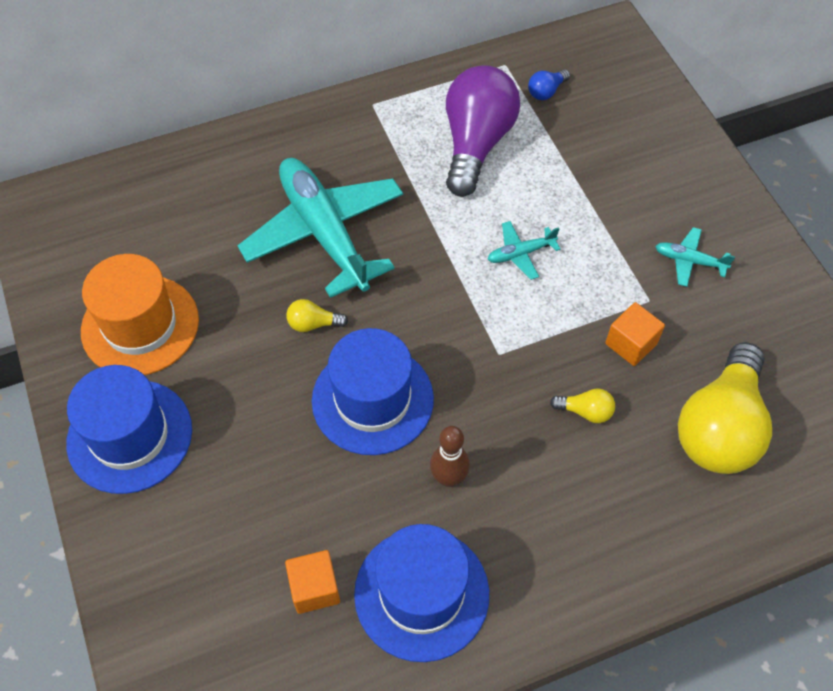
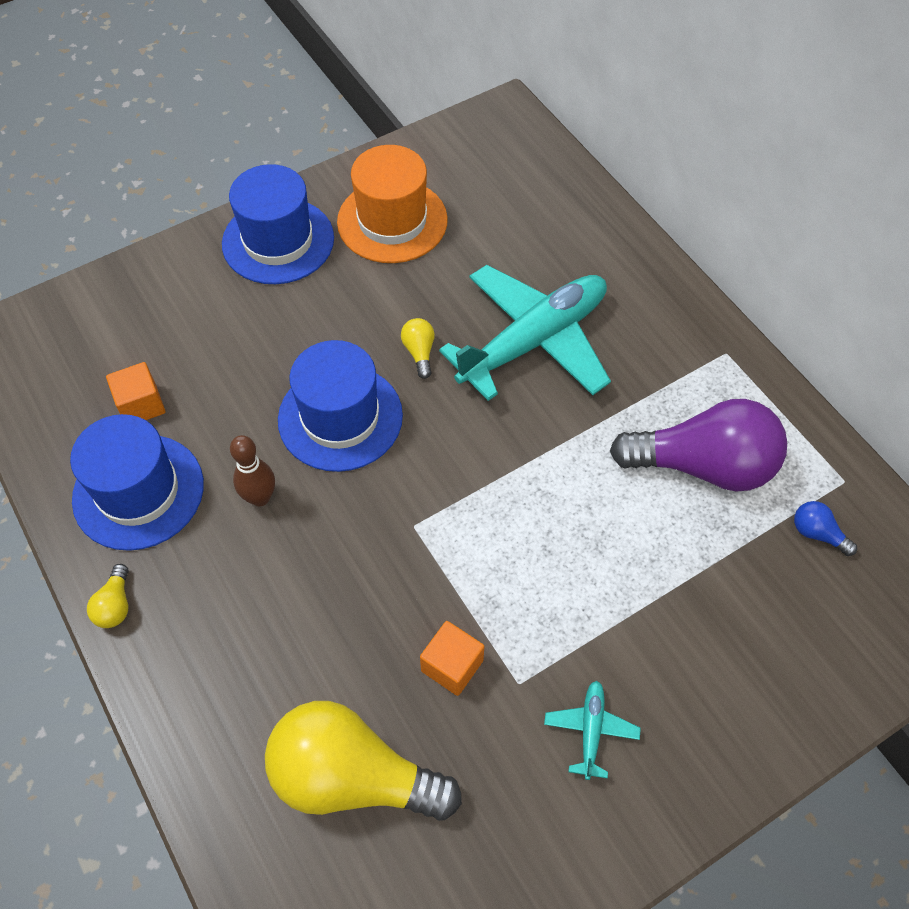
camera: 80 degrees right, 0 degrees up
turquoise plane [488,221,561,280] -> none
yellow light bulb [550,388,615,423] -> yellow light bulb moved to [87,564,129,628]

